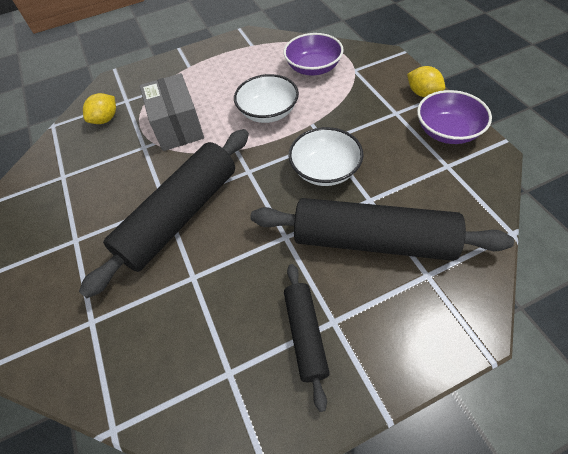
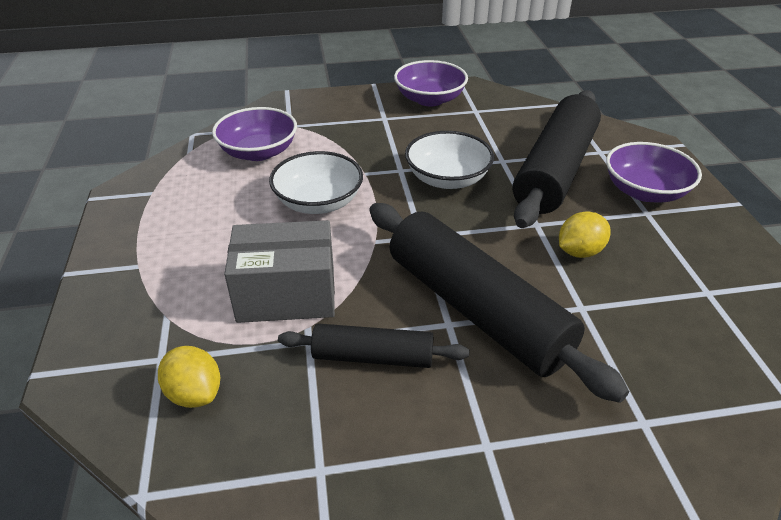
camera: 80 degrees left, 15 degrees down
black rolling pin [284,264,330,412] -> black rolling pin moved to [278,323,469,368]
yellow lemon [407,66,445,97] -> yellow lemon moved to [559,211,611,258]
none -> purple bowl [606,142,702,203]

